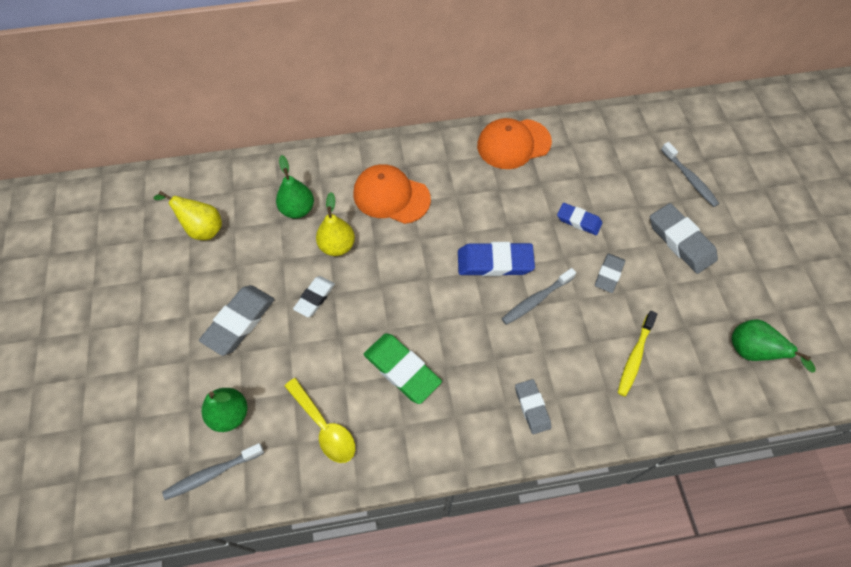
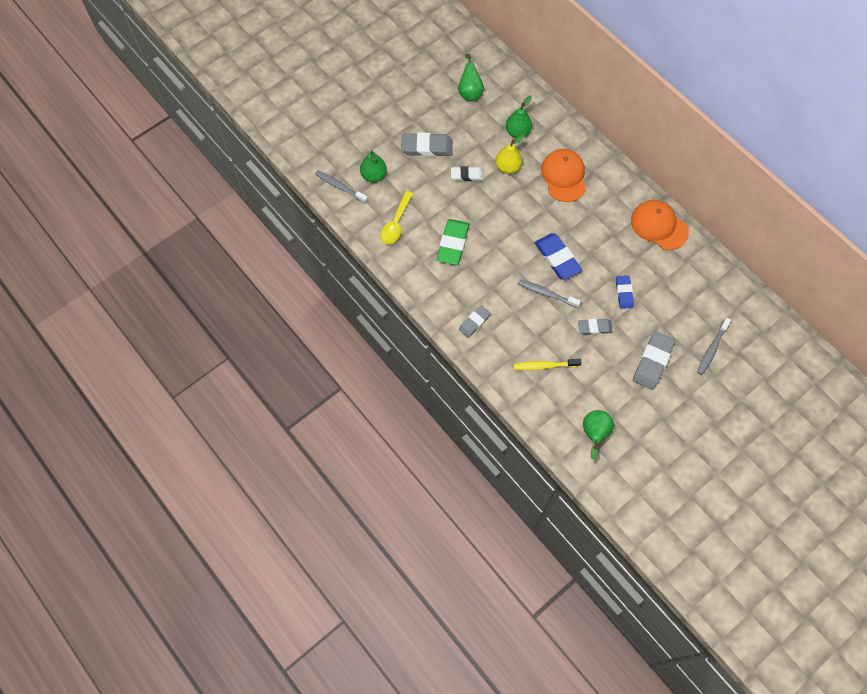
camera: 60 degrees right, 5 degrees up
yellow pear [153,191,222,240] -> green pear [458,54,484,101]

